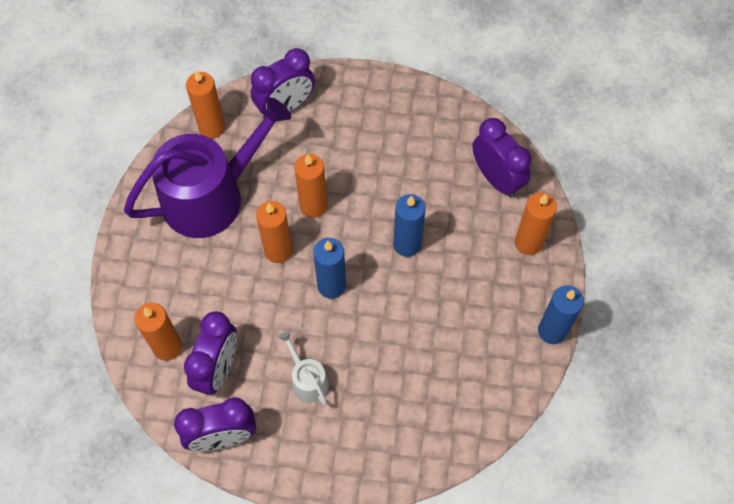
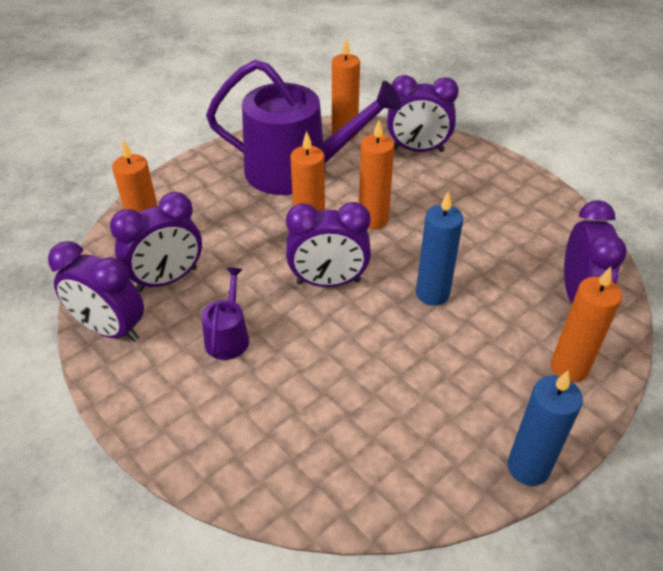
camera: 40 degrees right, 20 degrees down
white watering can [278,331,329,406] -> purple watering can [201,267,249,360]
blue candle [313,238,346,299] -> purple clock [286,202,371,287]

